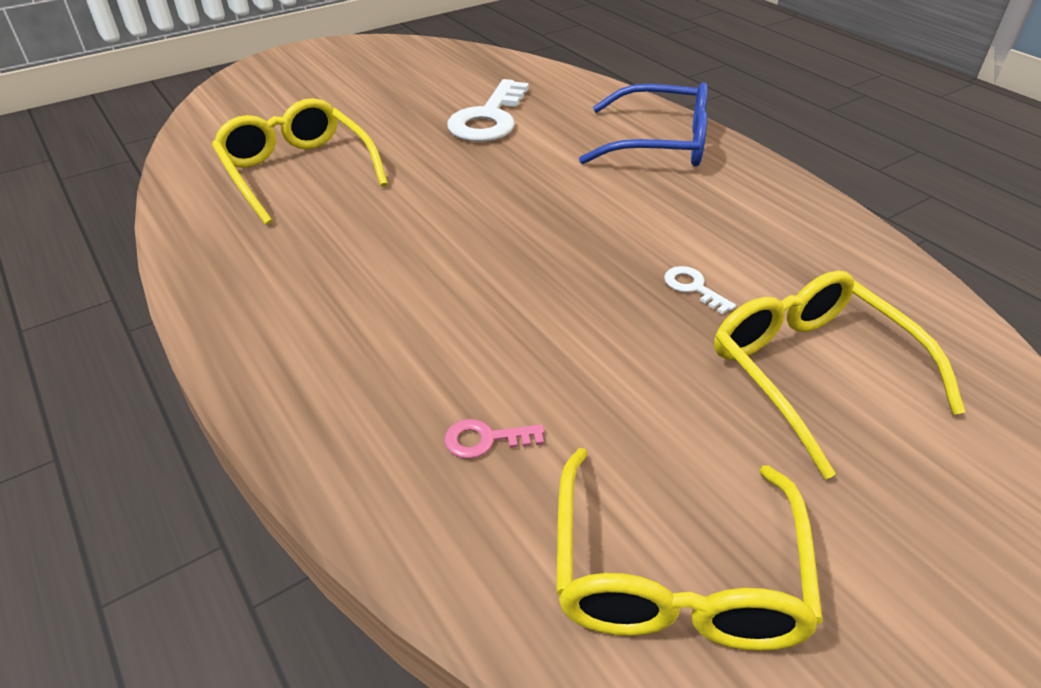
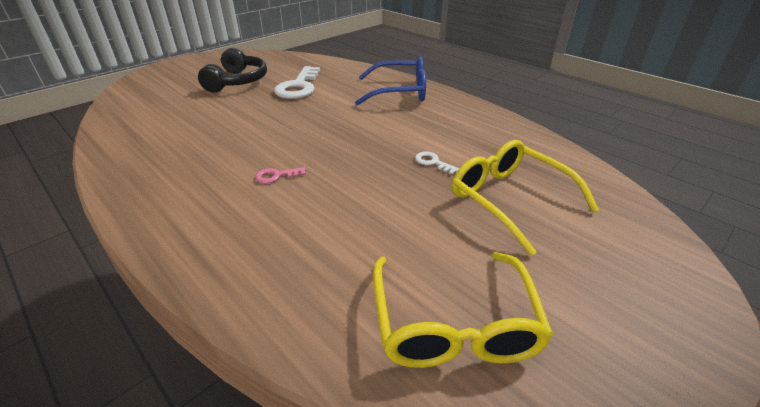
camera: 10 degrees left, 5 degrees down
yellow glasses [212,98,388,225] -> none
pink key [444,419,544,459] -> pink key moved to [255,167,306,183]
none -> black headphones [198,48,267,92]

